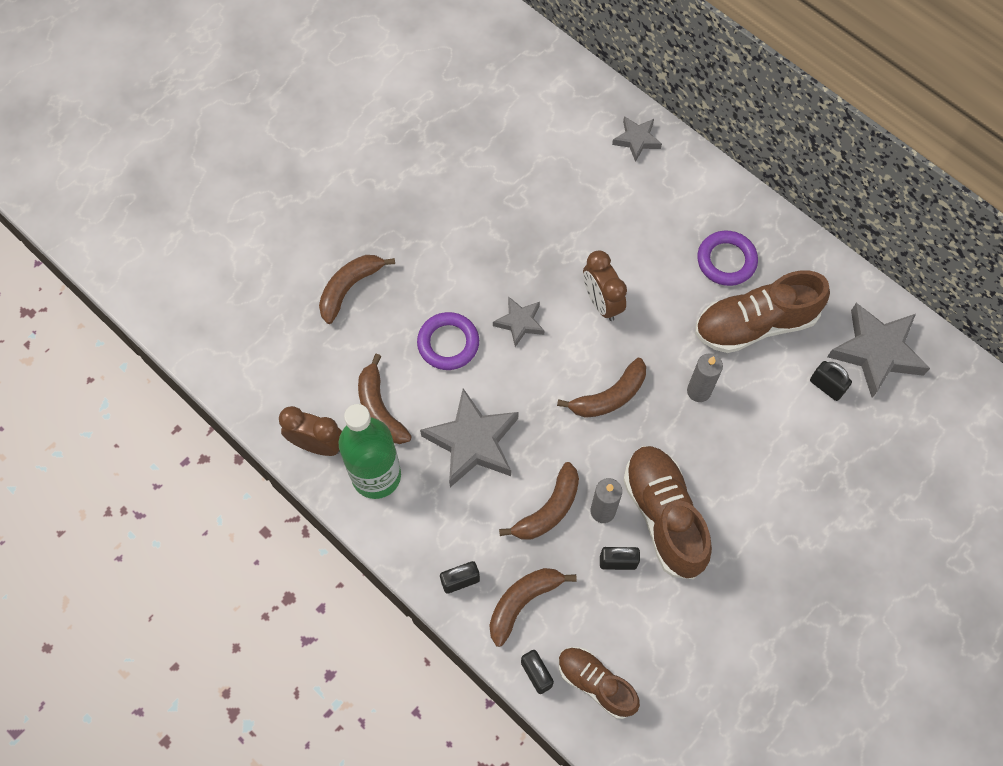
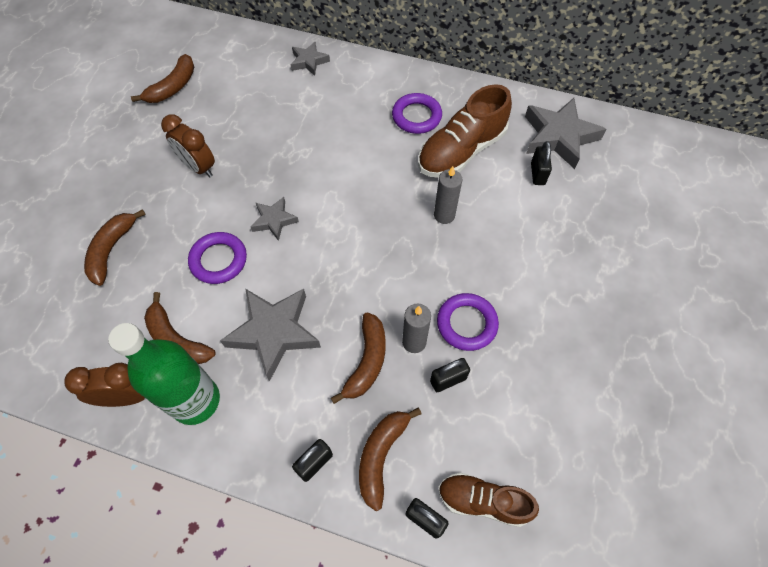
camera: 25 degrees left, 5 degrees down
brown banana [557,358,646,418] -> brown banana moved to [131,54,194,103]
brown clock [583,251,627,321] -> brown clock moved to [161,114,215,177]
brown shoe [623,446,712,579] -> purple ring [437,293,499,351]
black padlock [810,361,852,401] -> black padlock turned 75 degrees clockwise [531,141,552,185]

